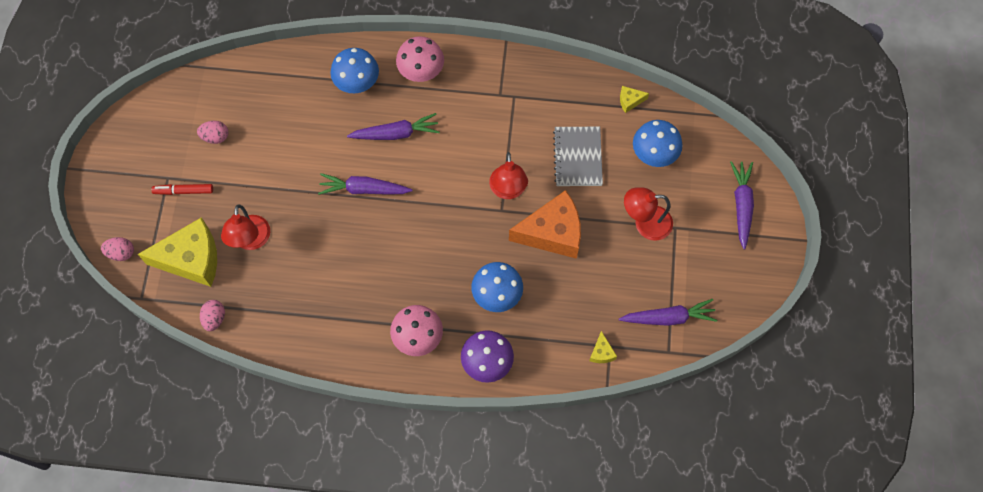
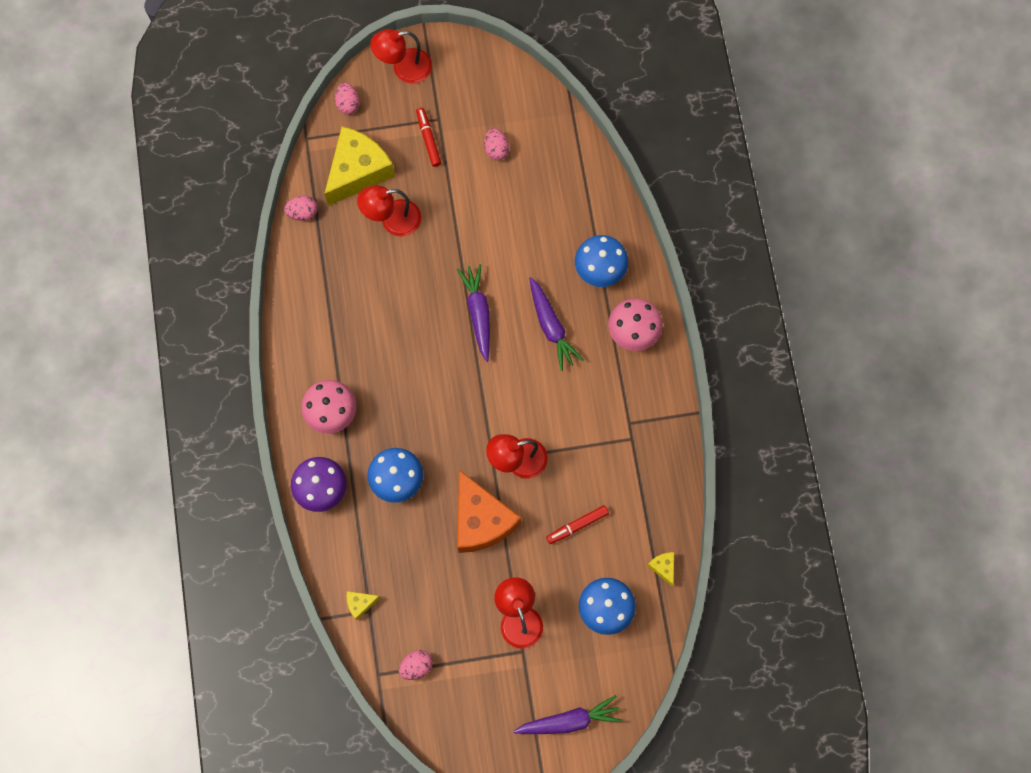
camera: 75 degrees right, 5 degrees up
yellow cheese [138,217,217,287] -> yellow cheese turned 120 degrees counterclockwise [324,126,395,206]
grey notebook [553,127,603,186] -> red marker [546,505,609,544]
purple carrot [619,299,717,326] -> pink egg [399,650,433,680]
none -> red lamp [370,29,432,83]

